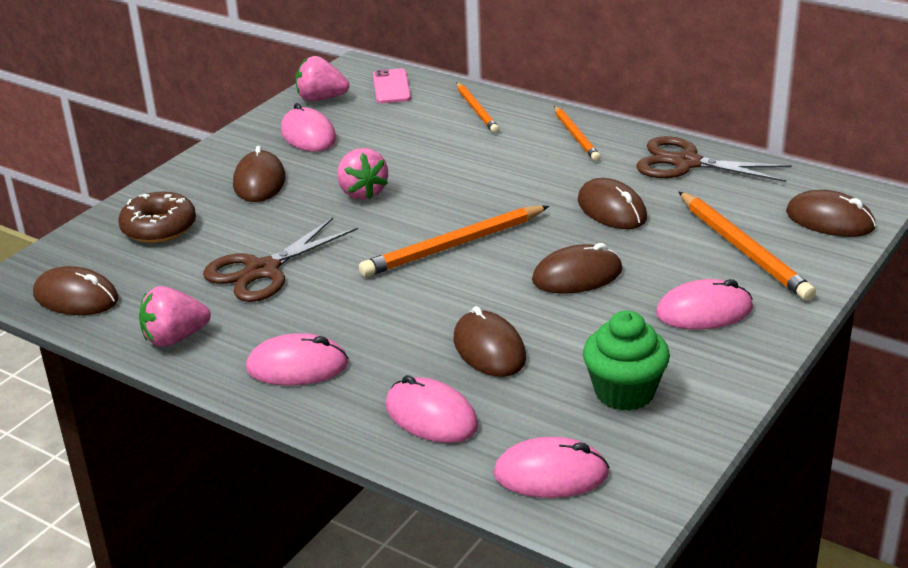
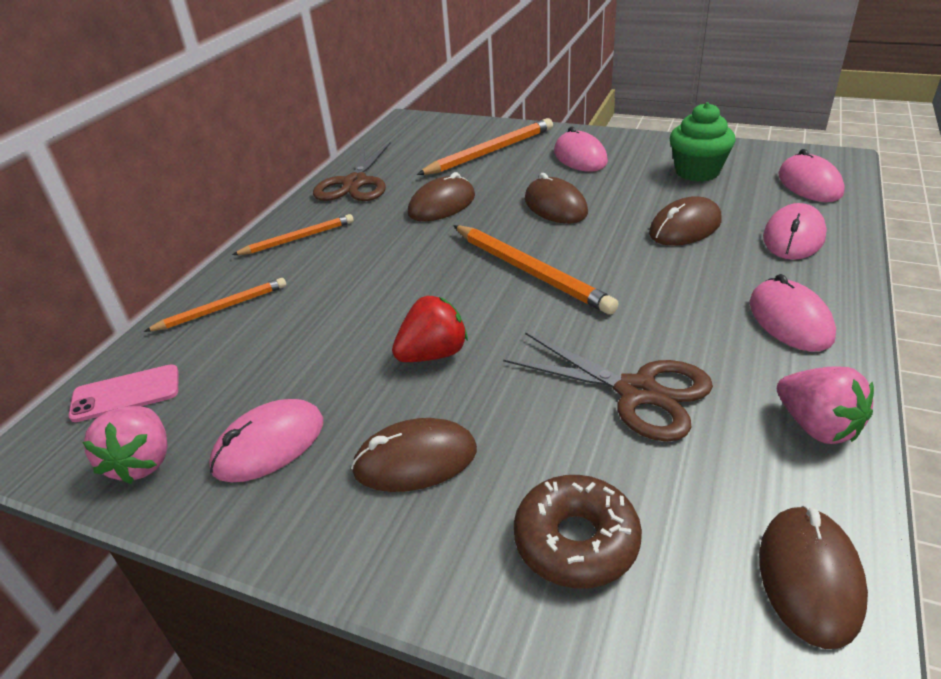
camera: 100 degrees left, 5 degrees up
pink strawberry [337,148,388,200] -> red strawberry [392,296,468,362]
brown mouse [786,190,876,237] -> none

